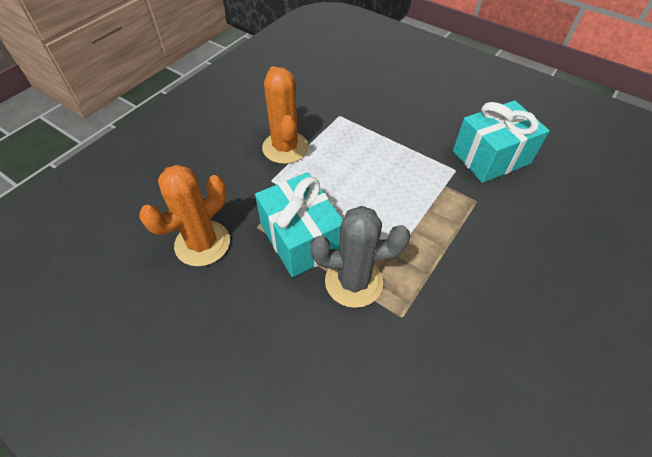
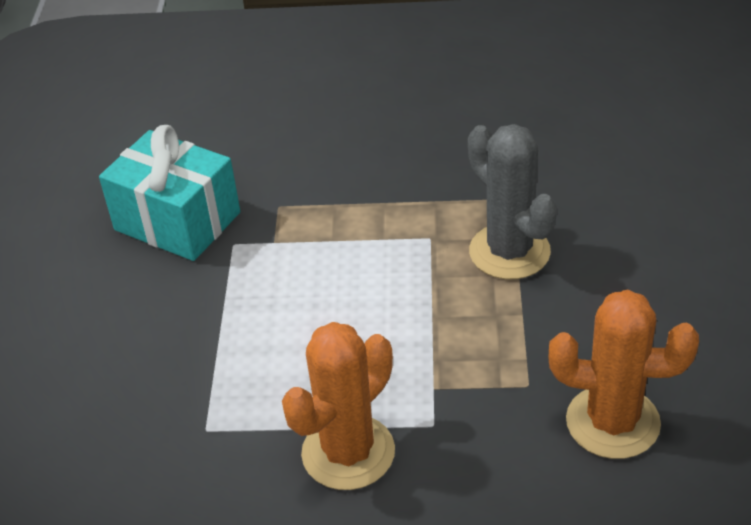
camera: 120 degrees left, 10 degrees down
turquoise gift [255,172,343,277] -> none

